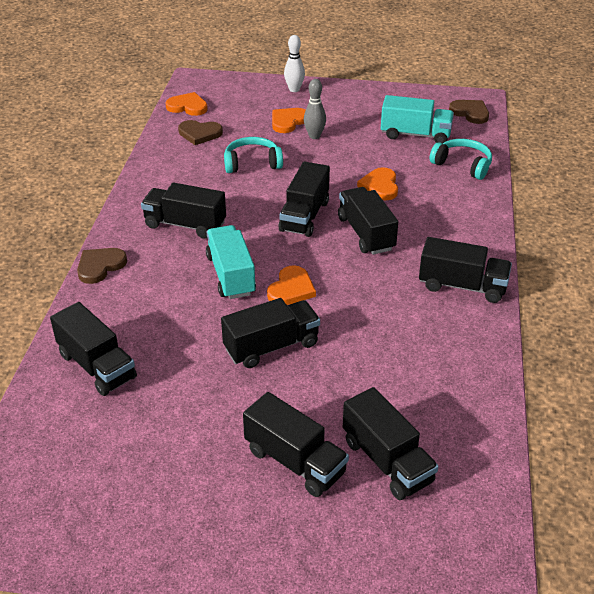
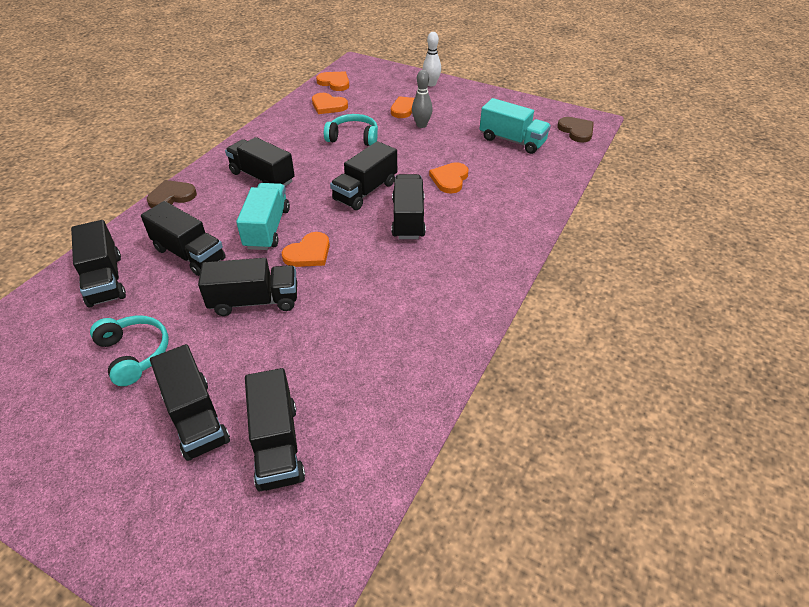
camera: 20 degrees right, 5 degrees up
brown heart [178,120,223,145] -> orange heart [312,93,348,114]
black truck [419,237,512,303] -> black truck moved to [141,201,226,276]
turquoise headphones [430,139,492,180] -> turquoise headphones moved to [90,315,169,386]

